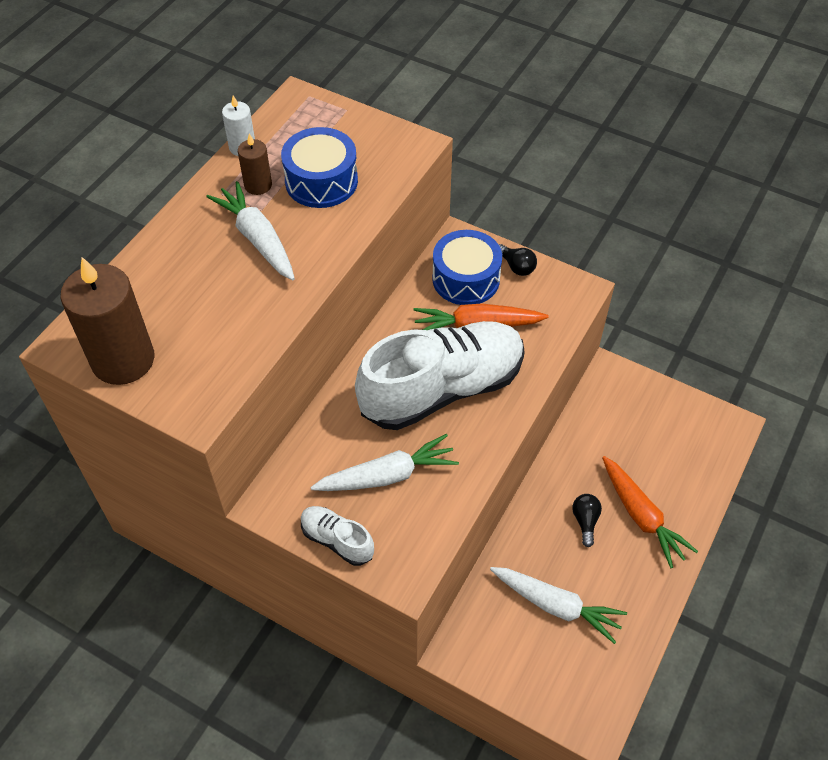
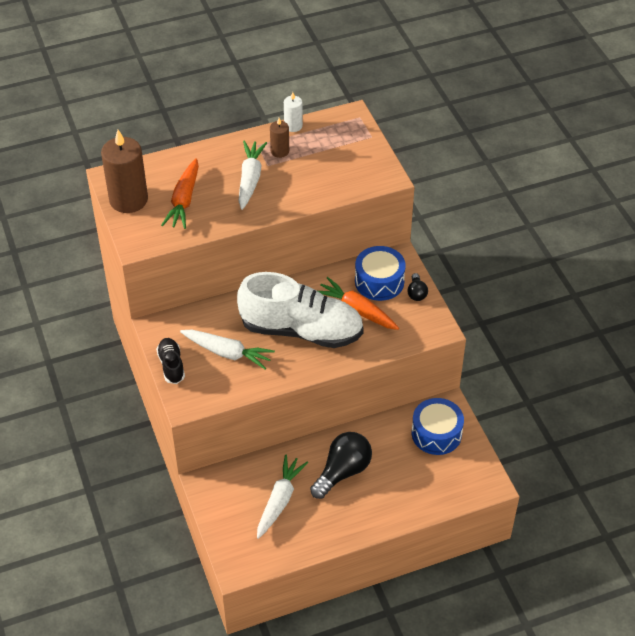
camera: 40 degrees right, 5 degrees down
blue drum [281,127,358,208] -> blue drum moved to [412,398,464,455]
white shoe [301,506,374,566] -> black shoe [156,338,185,384]
white carrot [490,567,627,644] -> white carrot turned 135 degrees counterclockwise [257,455,308,539]
black light bulb [572,494,602,547] -> black light bulb [310,432,372,499], size x2.01
orange carrot [602,456,698,568] -> orange carrot moved to [161,158,199,229]

